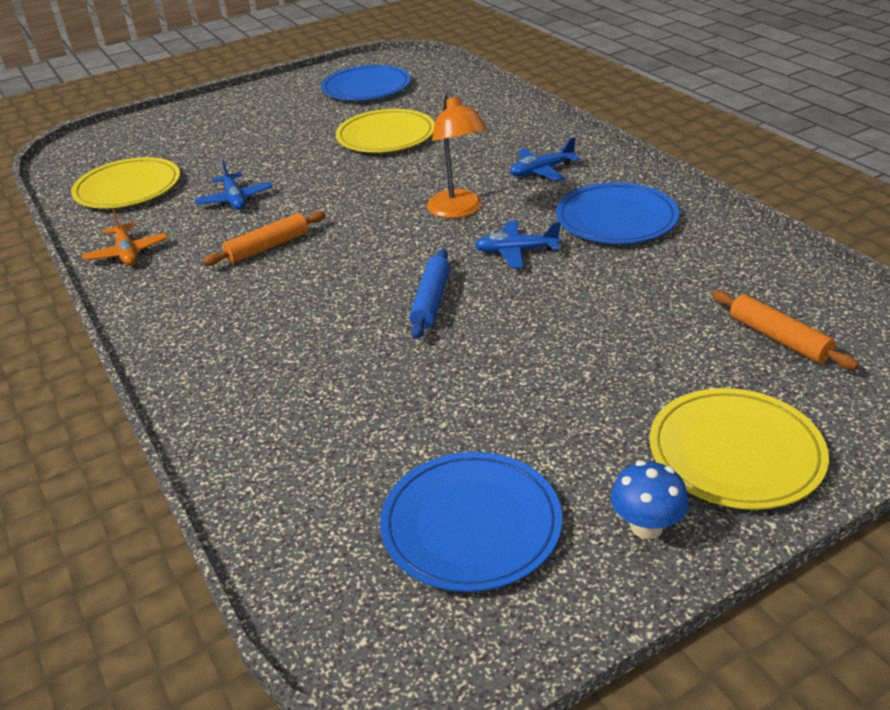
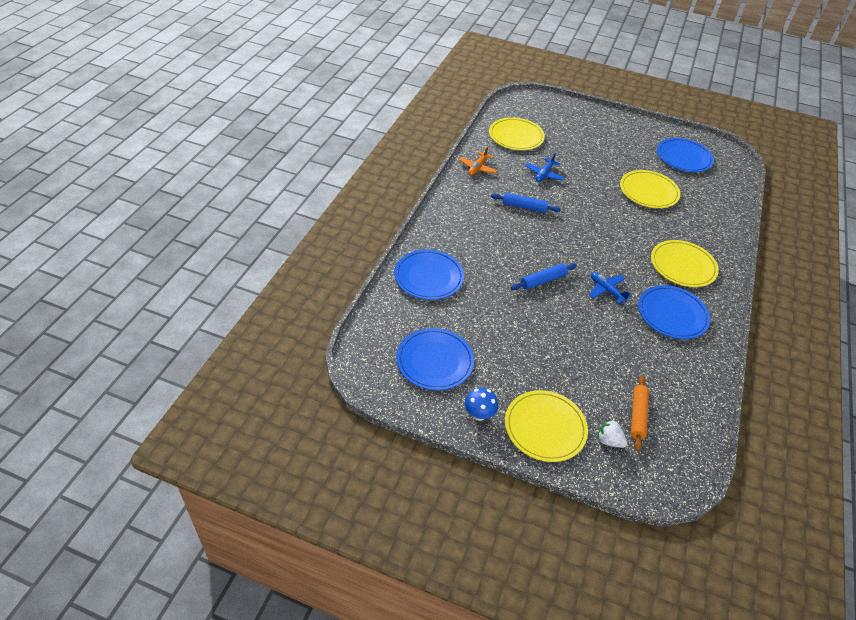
camera: 45 degrees right, 10 degrees up
orange rolling pin [203,211,326,266] -> blue rolling pin [491,193,561,213]
orange lamp [427,92,487,218] -> none
blue plane [510,137,580,181] -> yellow plate [651,240,719,287]
none -> blue plate [394,249,464,300]
none -> white strawberry [598,420,627,448]

